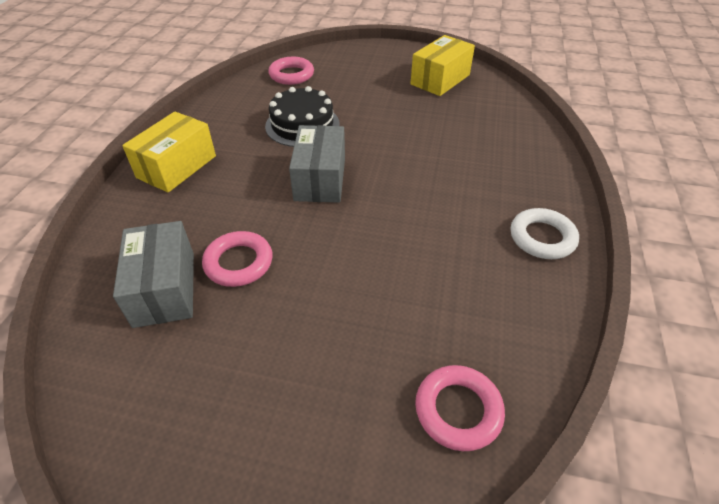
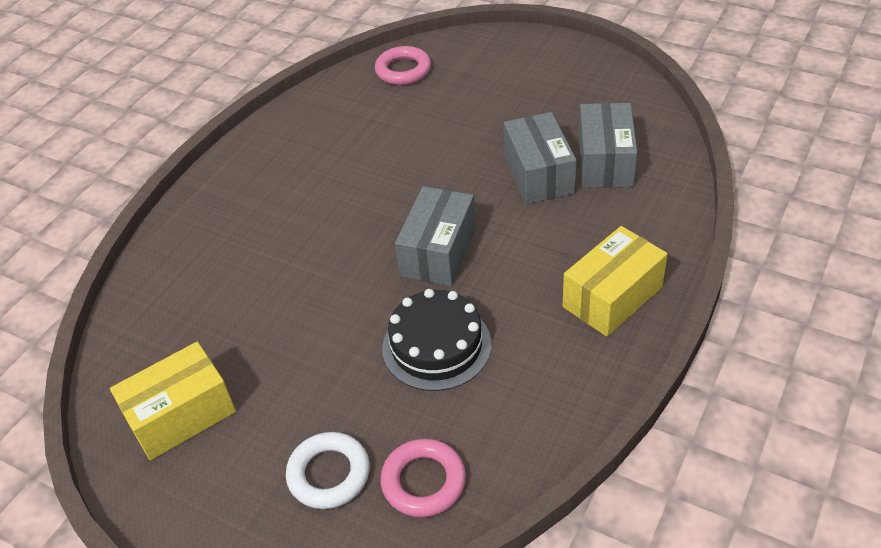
camera: 160 degrees left, 0 degrees up
pink ring [202,231,273,287] -> grey box [504,112,577,204]
white ring [511,208,579,259] -> white ring moved to [286,432,370,509]

